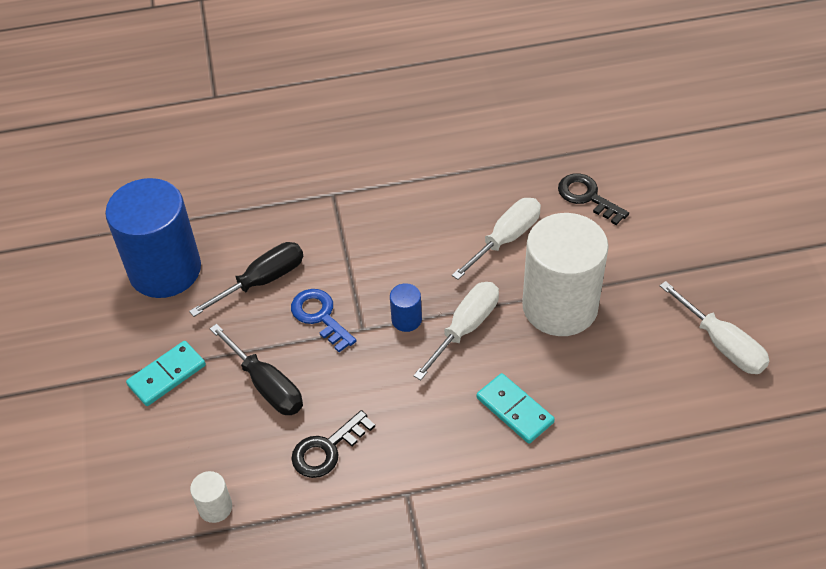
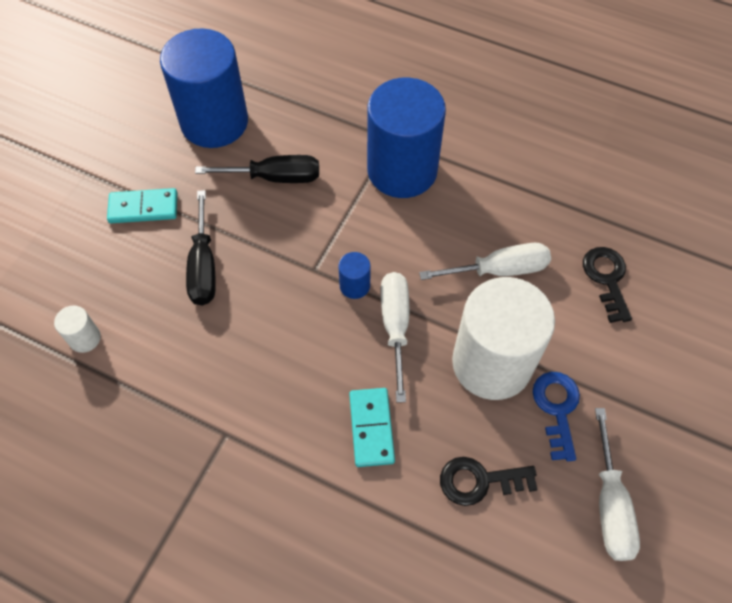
camera: 35 degrees right, 10 degrees up
blue key [291,289,357,352] -> blue key moved to [533,372,580,461]
black key [291,410,375,478] -> black key moved to [440,457,538,506]
white screwdriver [413,282,499,380] -> white screwdriver turned 75 degrees counterclockwise [381,272,409,403]
none -> blue cylinder [367,78,446,198]

